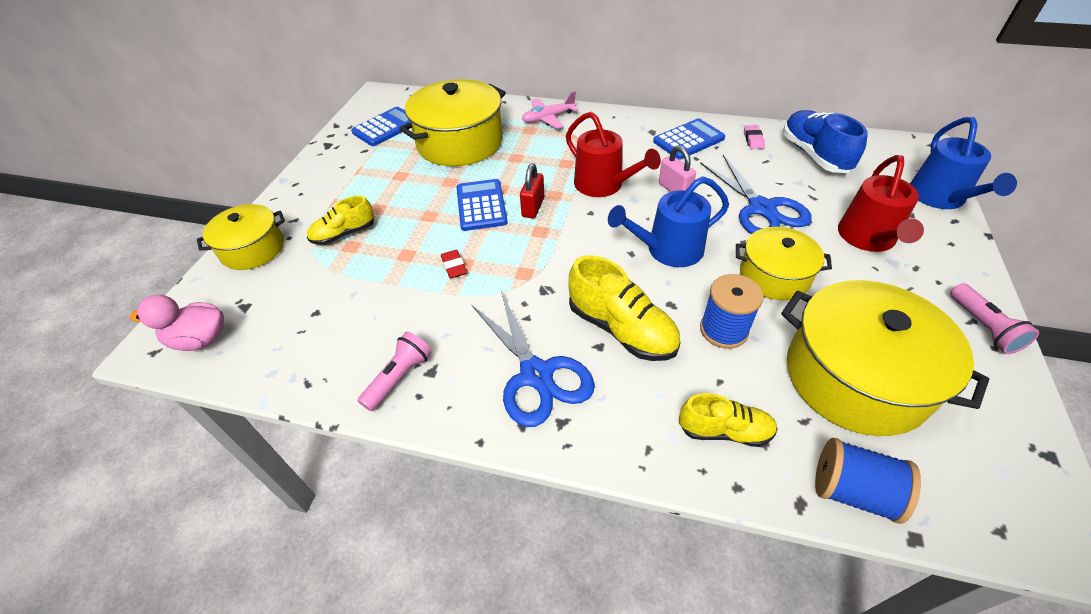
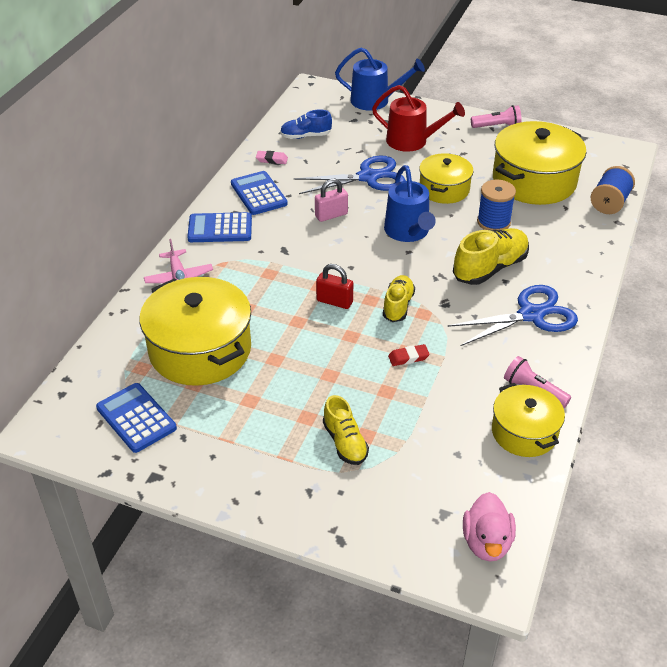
camera: 85 degrees left, 5 degrees down
yellow pot [197,204,285,270] -> yellow pot moved to [492,383,565,457]
blue calculator [457,179,508,231] -> blue calculator moved to [187,212,252,242]
red watering can [566,112,661,197] -> none
yellow shoe [679,393,777,447] -> yellow shoe moved to [383,275,415,322]
blue shoe [783,110,868,173] -> blue shoe [280,109,332,139], size x0.64

